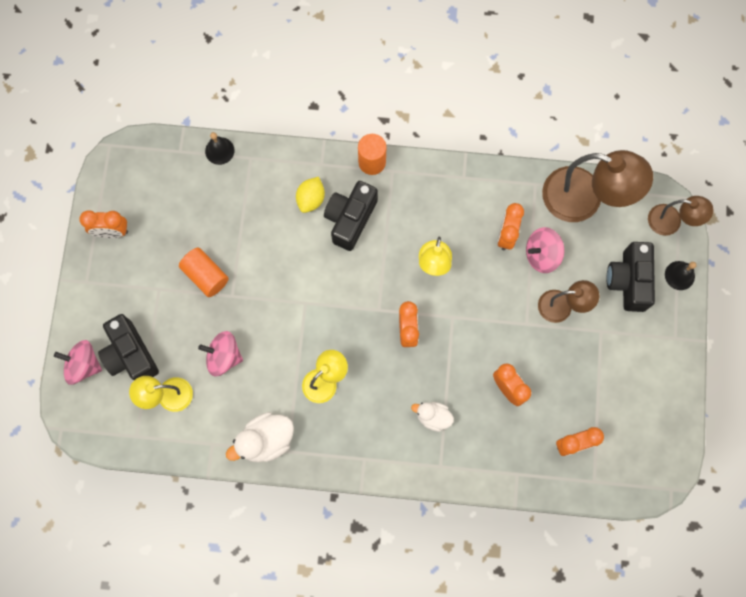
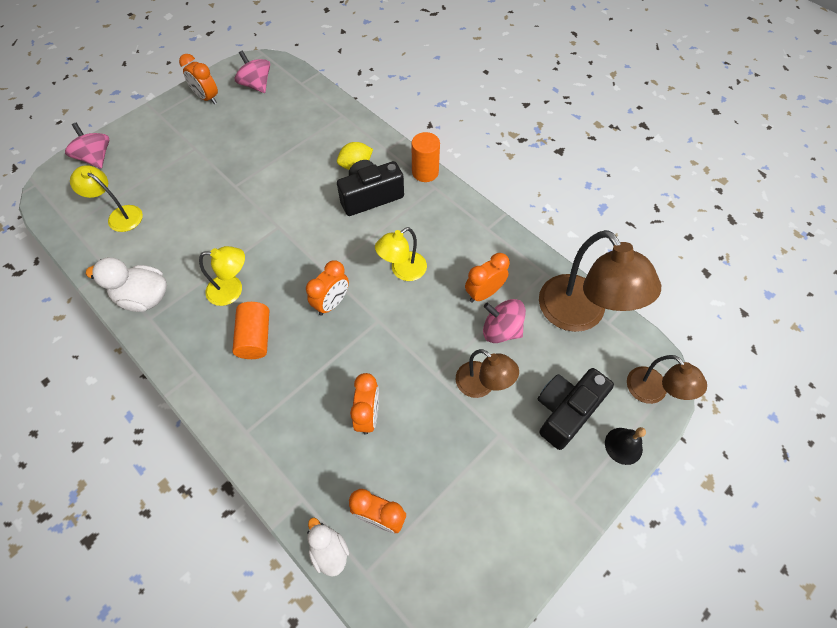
camera: 40 degrees right, 15 degrees down
black camera [98,314,159,380] -> none
orange cylinder [179,248,229,297] -> orange cylinder moved to [232,302,269,359]
pink spinning top [198,331,243,377] -> pink spinning top moved to [235,50,270,93]
black bell [205,132,234,165] -> none
white duck [411,402,454,432] -> white duck moved to [307,518,349,577]

